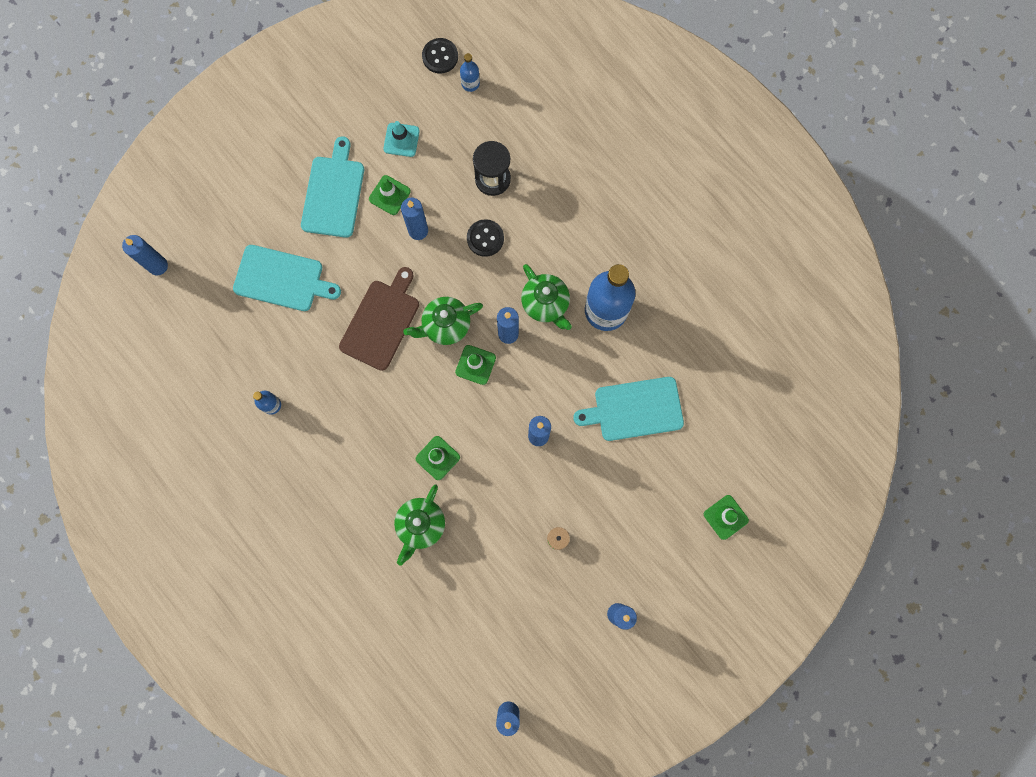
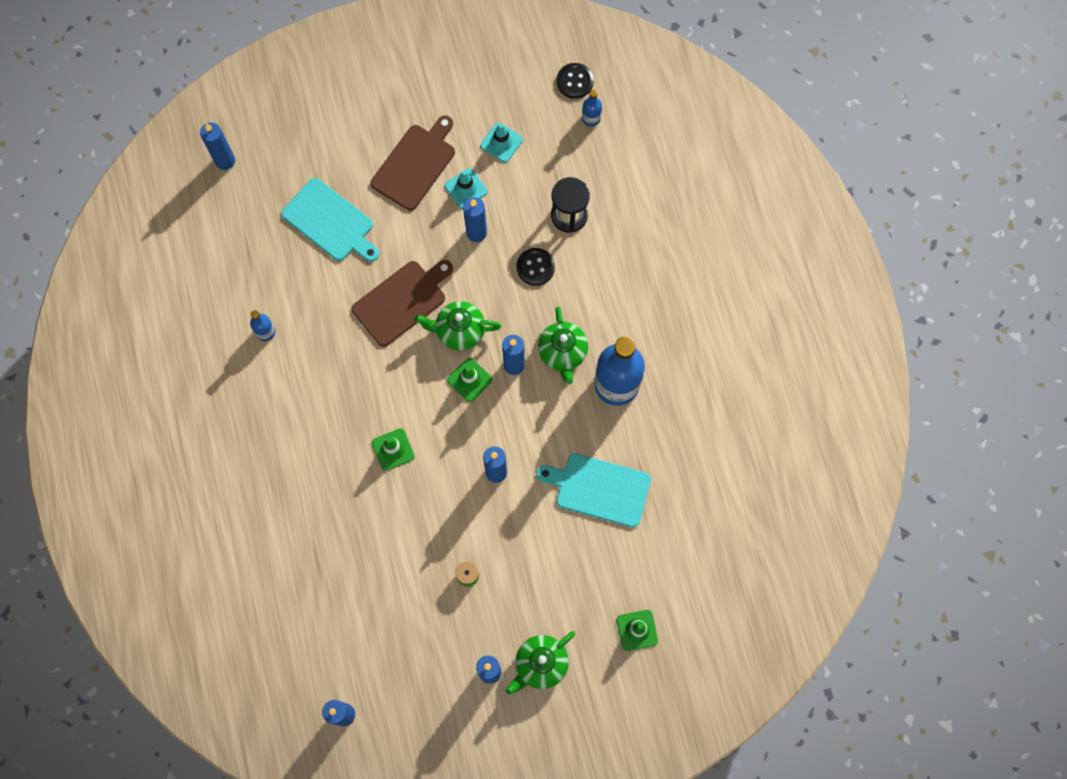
camera: 25 degrees right, 5 degrees down
turquoise cutting board [301,136,364,238] -> brown cutting board [371,115,455,211]
green traffic cone [369,175,411,215] -> turquoise traffic cone [445,168,487,209]
green teapot [394,484,445,566] -> green teapot moved to [505,631,575,695]

